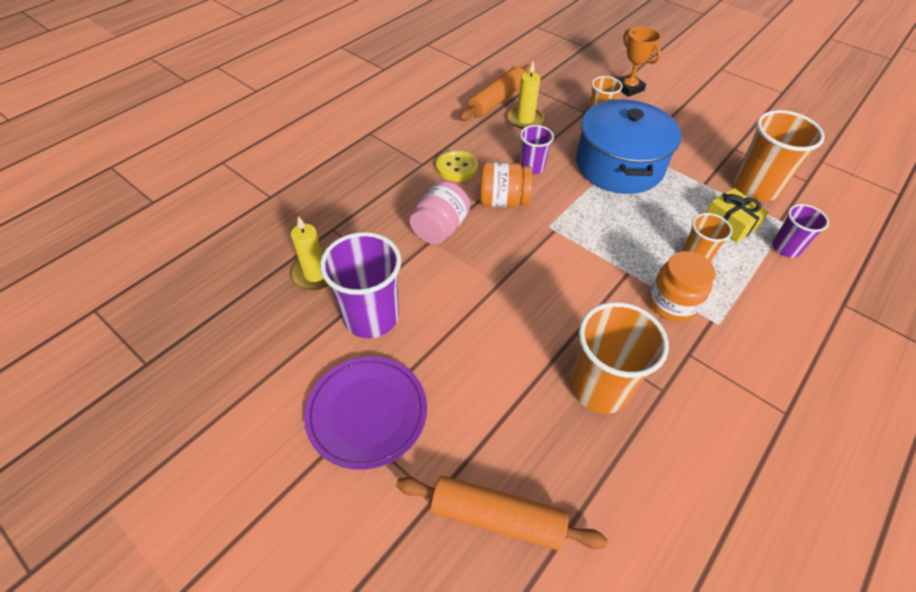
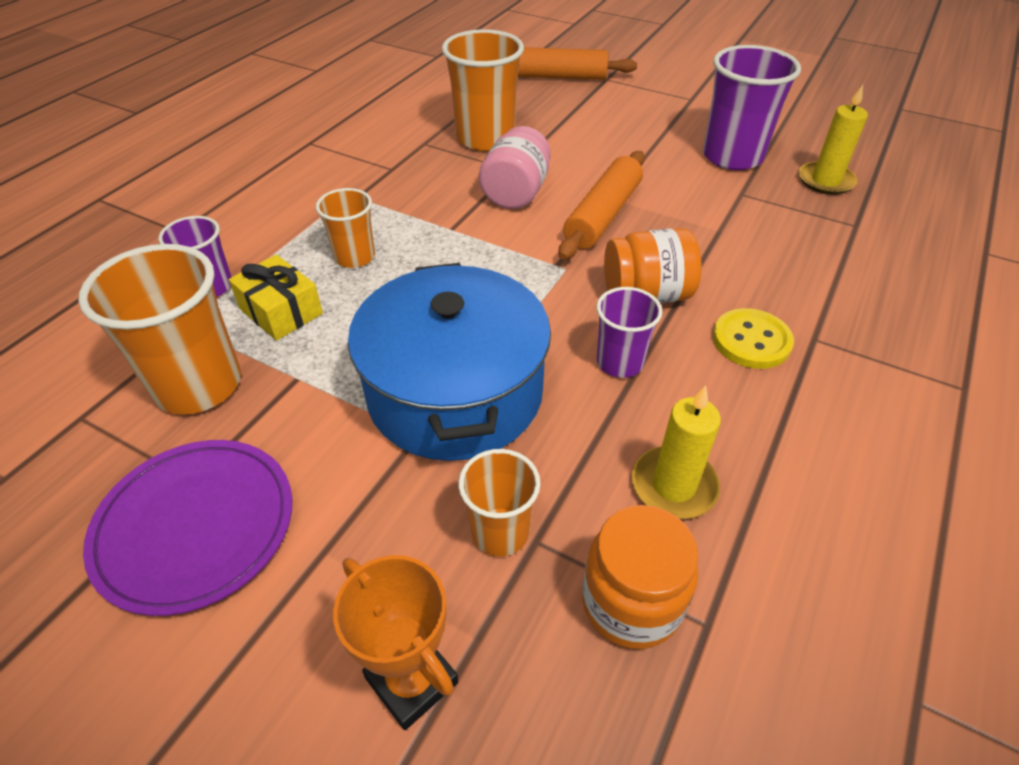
camera: 170 degrees right, 5 degrees down
purple plate [304,356,427,470] -> purple plate moved to [83,440,292,616]
pink jar [410,181,470,244] -> pink jar moved to [479,126,551,209]
orange rolling pin [459,65,531,121] -> orange rolling pin moved to [558,151,645,260]
orange jar [649,251,715,322] -> orange jar moved to [582,505,699,649]

